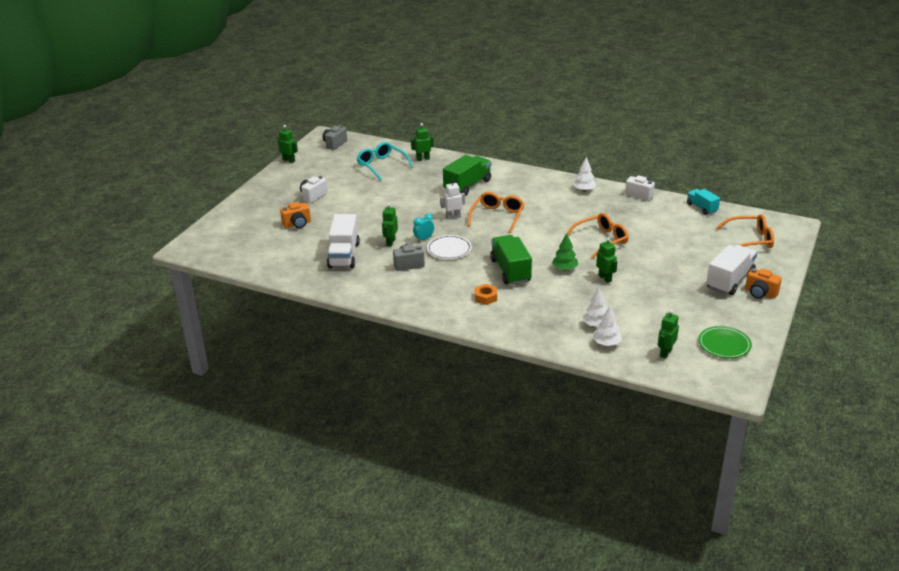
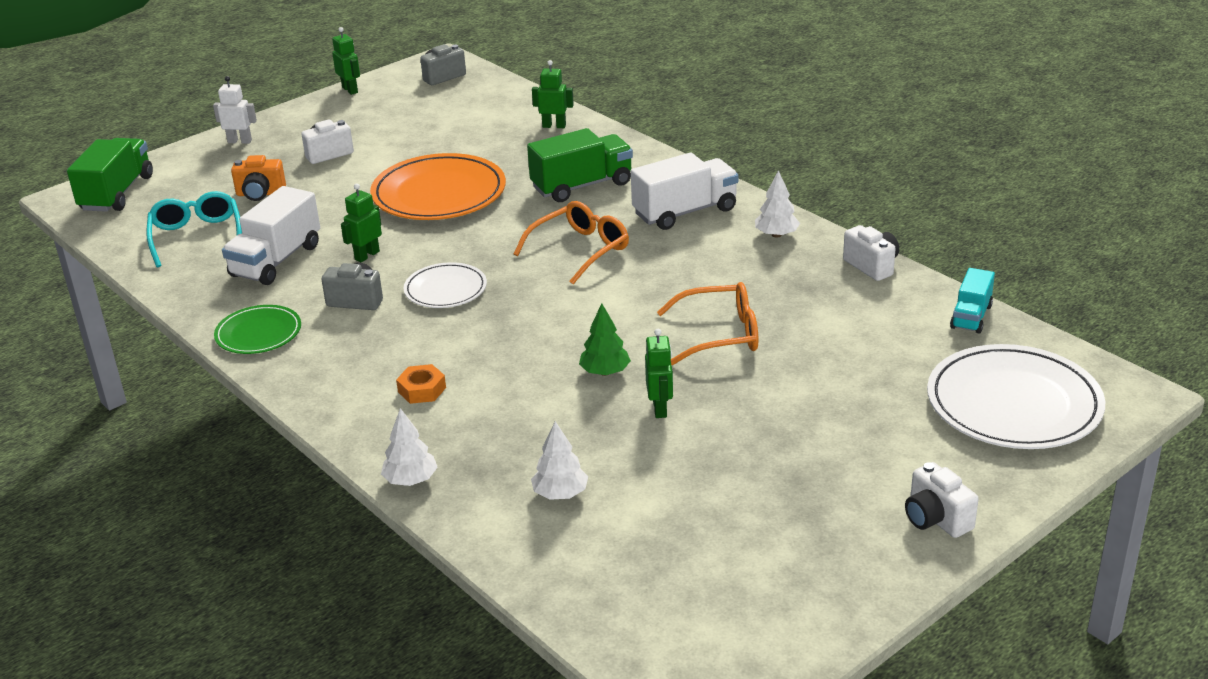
camera: 25 degrees right, 0 degrees up
turquoise glasses [357,142,413,180] -> turquoise glasses moved to [146,191,242,267]
turquoise clock [413,214,434,242] -> none
white robot [440,179,465,220] -> white robot moved to [213,76,257,144]
green truck [490,235,532,285] -> green truck moved to [67,138,153,212]
white tree [593,306,622,346] -> white tree moved to [381,408,438,486]
green robot [658,310,679,359] -> none
turquoise truck [687,189,720,215] -> turquoise truck turned 150 degrees counterclockwise [950,268,995,333]
green plate [698,326,752,358] -> green plate moved to [214,305,301,354]
white truck [706,245,757,295] -> white truck moved to [631,153,739,230]
orange glasses [716,214,774,249] -> white plate [927,344,1105,449]
orange camera [745,268,782,299] -> white camera [905,462,979,538]
none -> orange plate [370,153,506,220]

